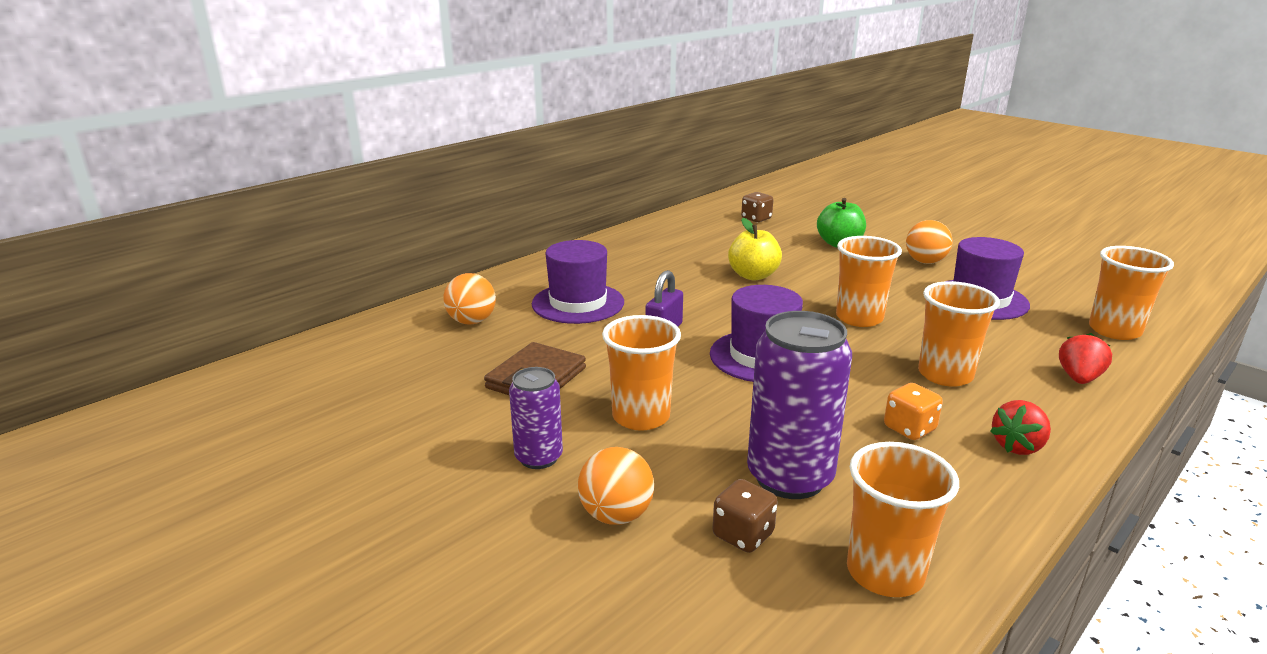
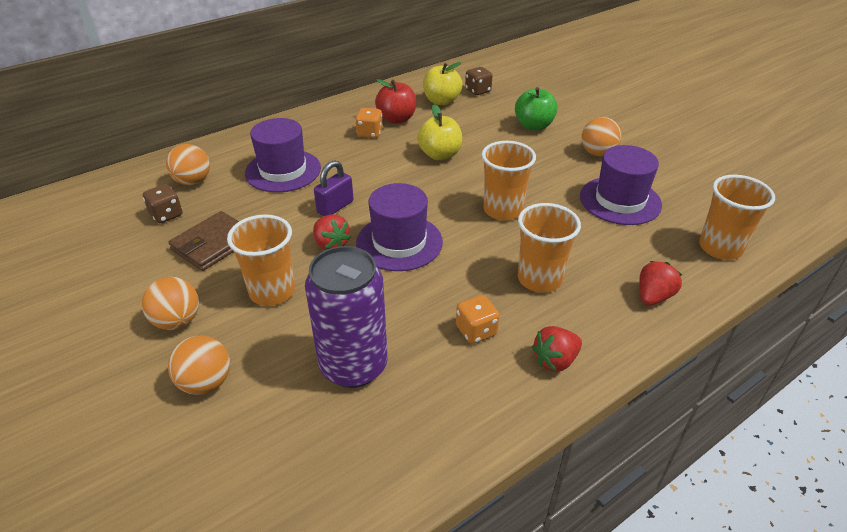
camera: 10 degrees right, 15 degrees up
purple can [509,367,563,469] -> orange ball [142,277,199,330]
brown dice [713,479,778,553] -> brown dice moved to [143,184,182,223]
orange cup [847,442,959,597] -> none
none -> red strawberry [313,214,351,250]
none -> orange dice [355,108,383,138]
none -> red apple [375,79,416,124]
none -> yellow apple [423,62,463,105]

